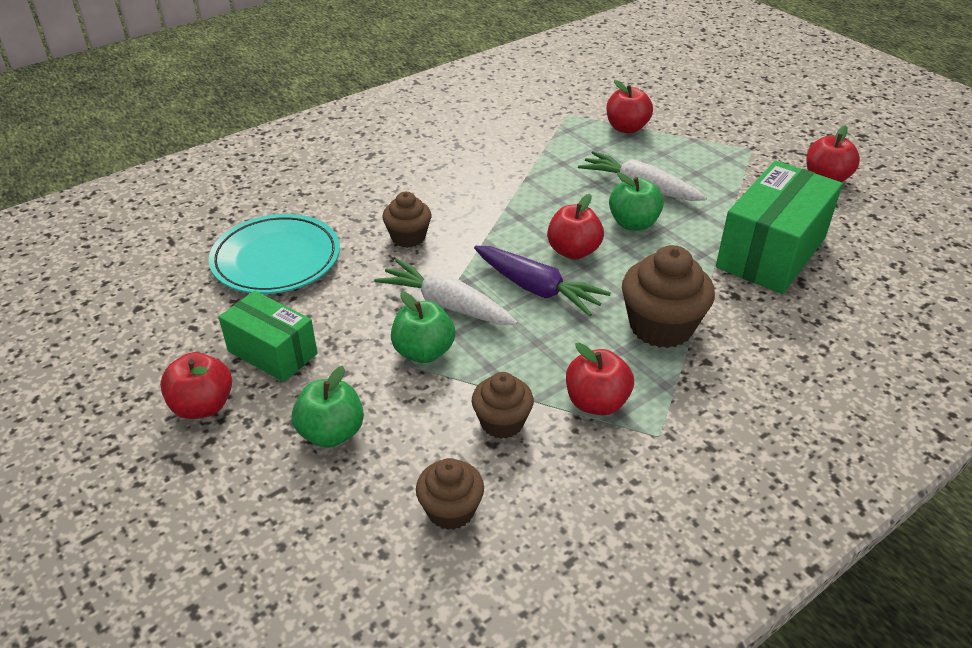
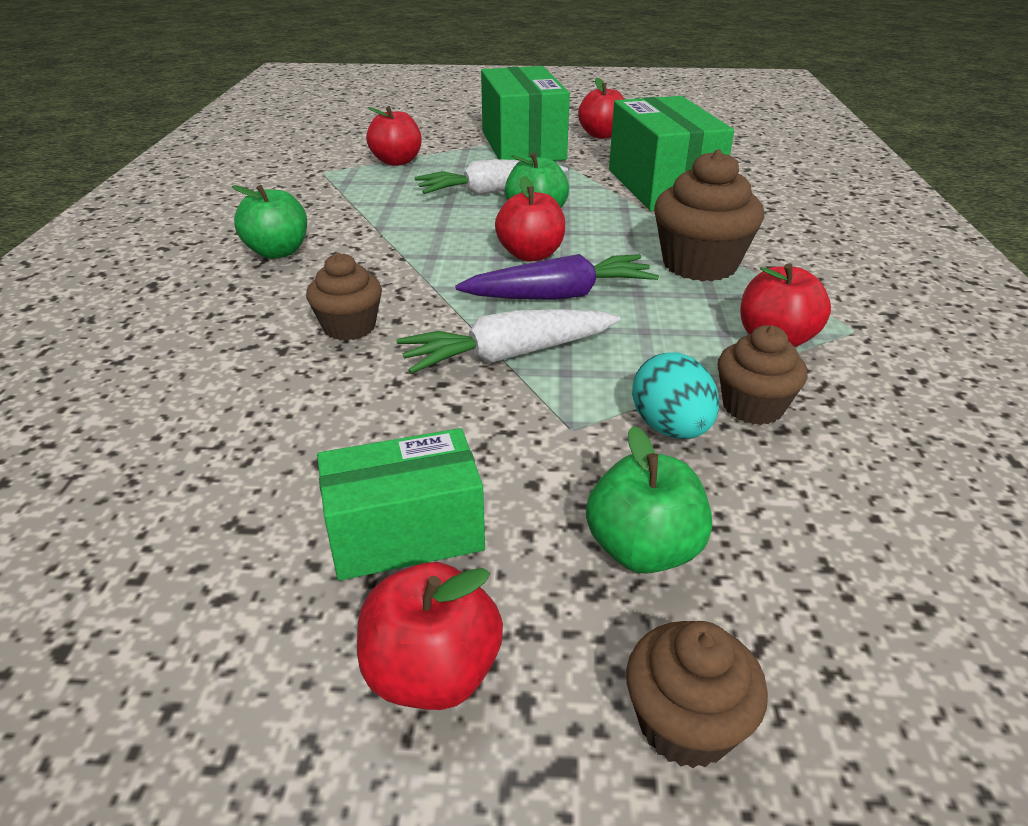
camera: 50 degrees left, 5 degrees down
turquoise plate [209,214,340,294] -> none
green apple [391,292,455,363] -> green apple moved to [232,185,307,259]
brown cupcake [416,458,484,530] -> brown cupcake moved to [626,621,768,768]
none -> green box [481,66,570,161]
none -> turquoise egg [632,352,719,439]

